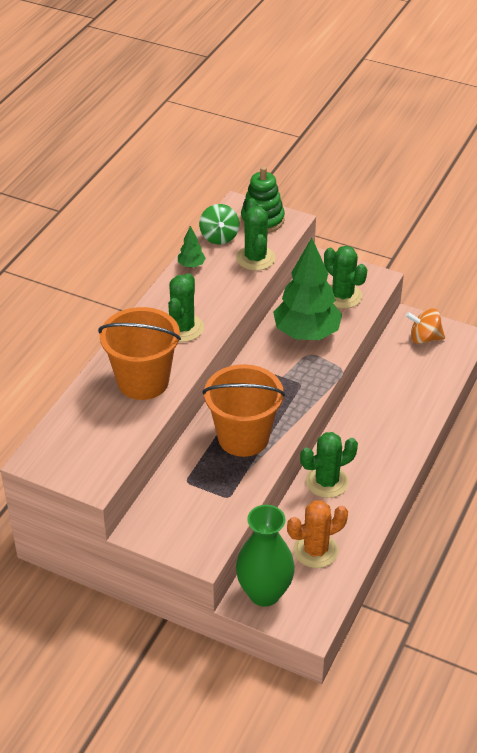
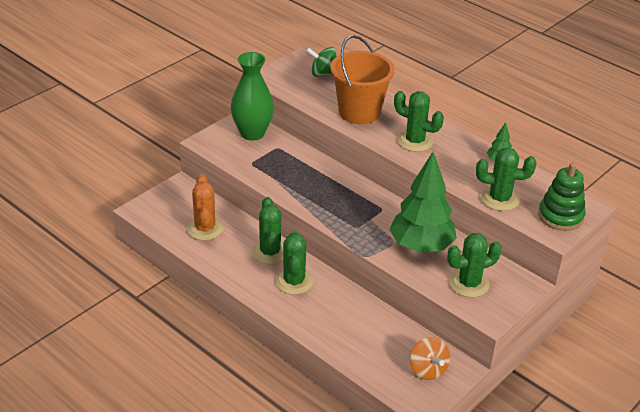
camera: 105 degrees right, 5 degrees down
green spinning top [199,204,239,244] -> green spinning top moved to [306,47,337,77]
orange bucket [202,364,285,457] -> none
green vase [236,505,295,607] -> green vase moved to [231,52,274,141]
orange spinning top [406,308,445,344] -> orange spinning top turned 135 degrees clockwise [410,337,450,380]
none -> green cactus [275,231,313,295]

